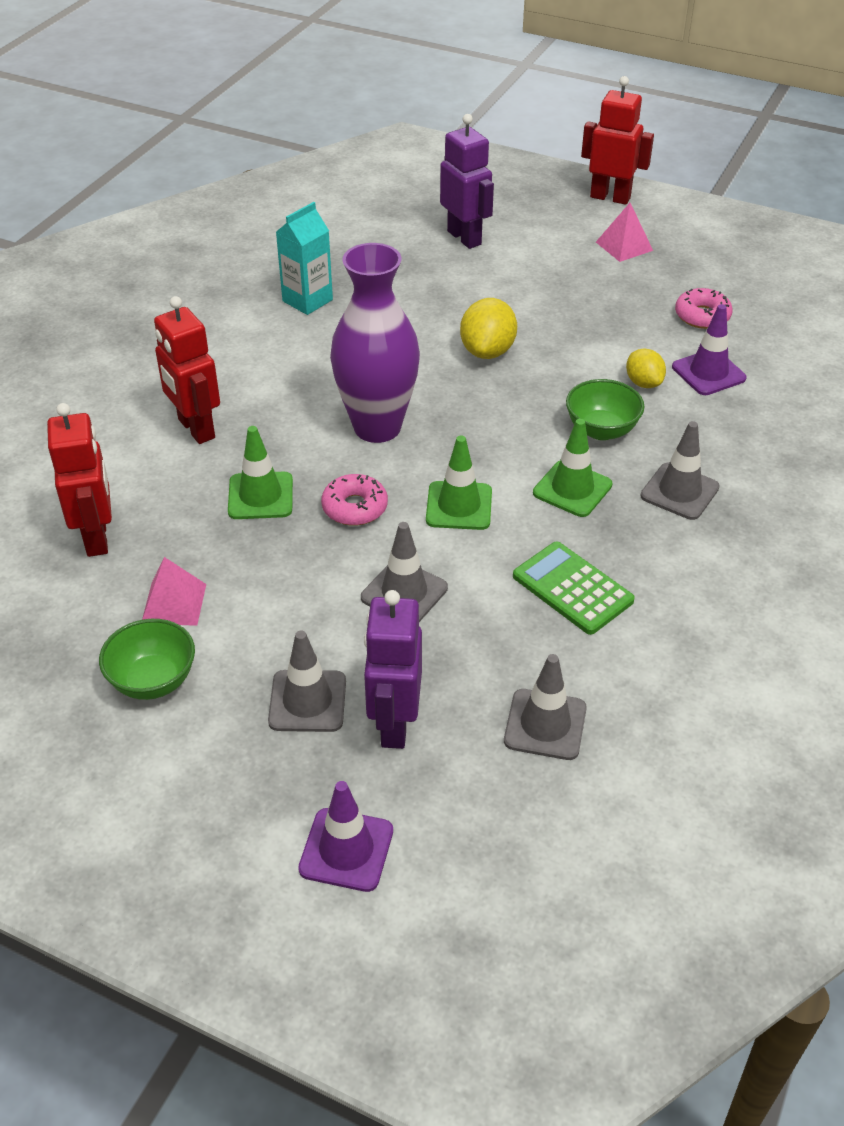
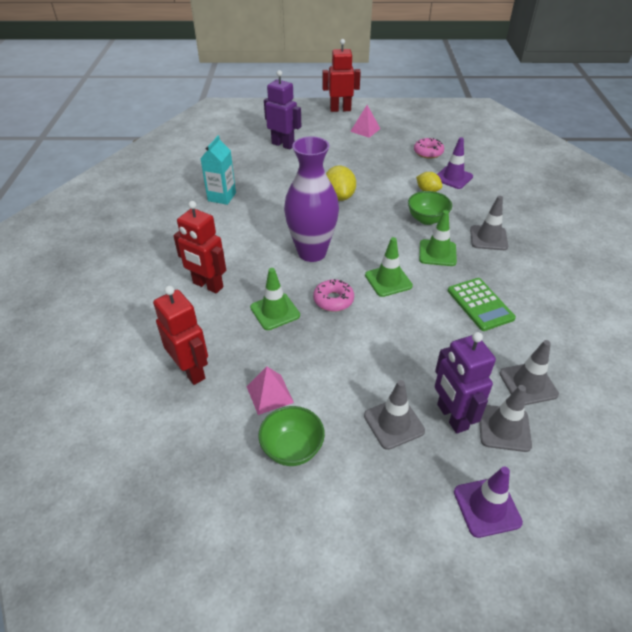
camera: 25 degrees left, 0 degrees up
grey traffic cone [361,522,448,622] -> grey traffic cone moved to [479,385,532,452]
green calculator [513,542,635,635] -> green calculator turned 135 degrees counterclockwise [448,278,516,331]

